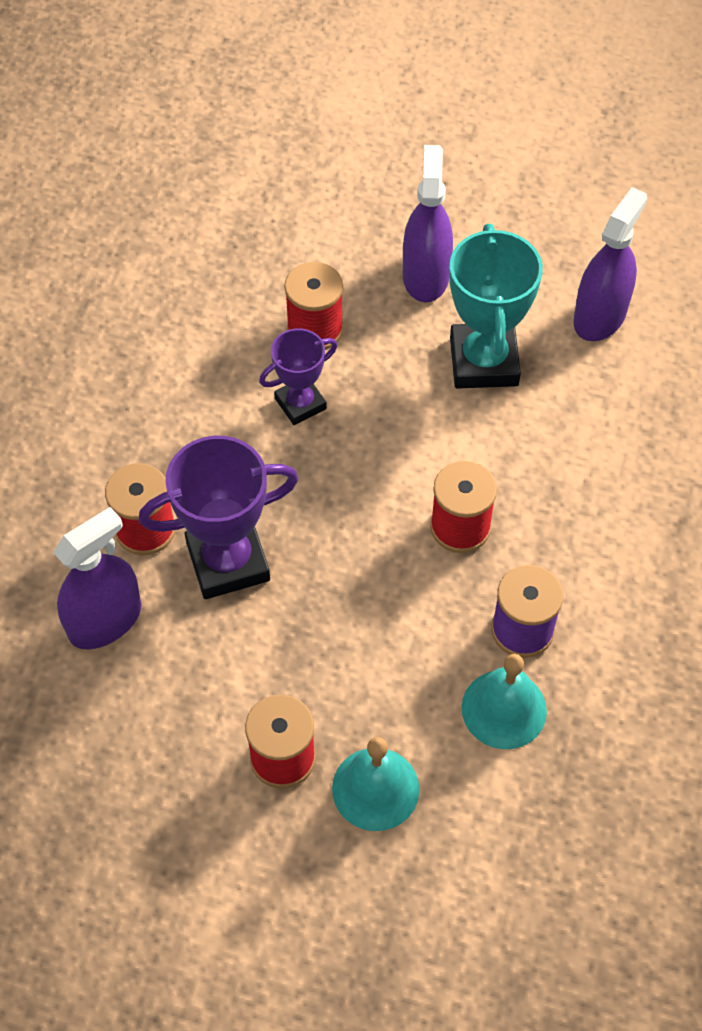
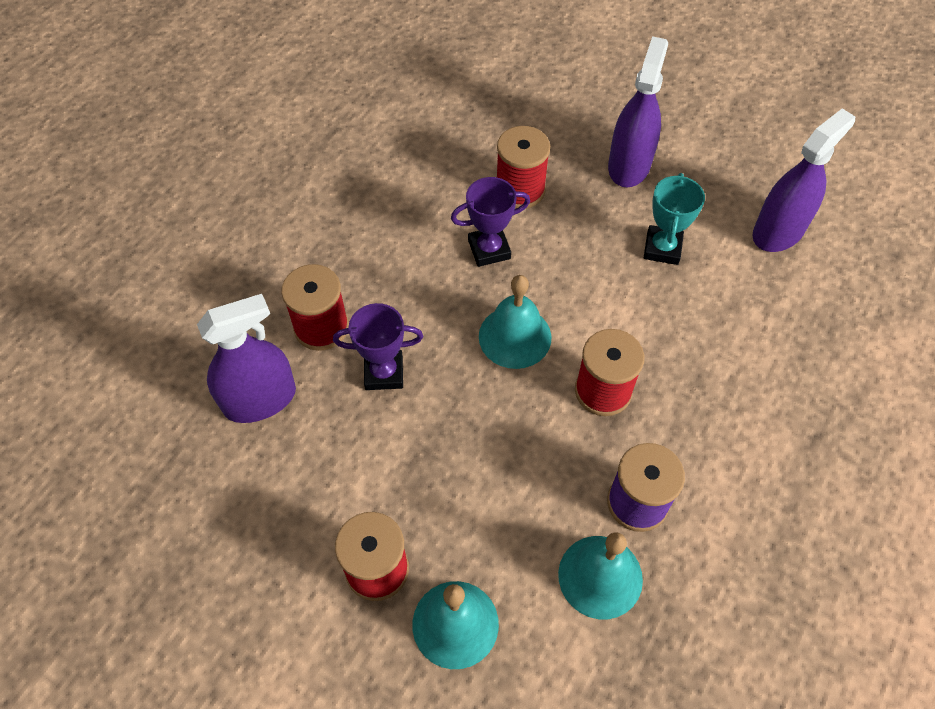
camera: 15 degrees right, 0 degrees up
purple trophy [139,436,298,599] -> purple trophy [333,303,423,390], size x0.60
turquoise trophy [449,224,543,389] -> turquoise trophy [644,173,705,265], size x0.60
none -> turquoise bell [479,275,552,369]

